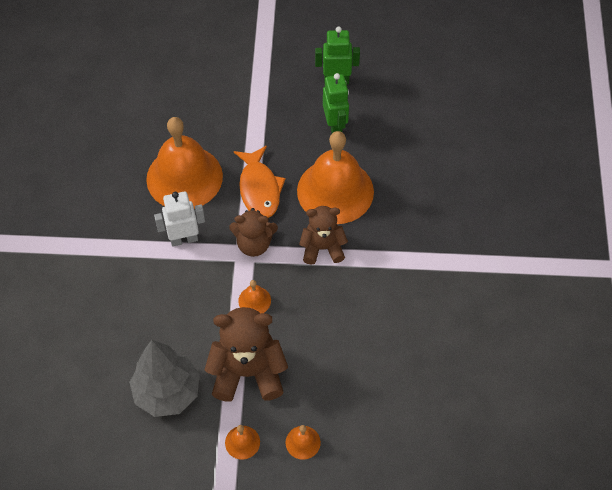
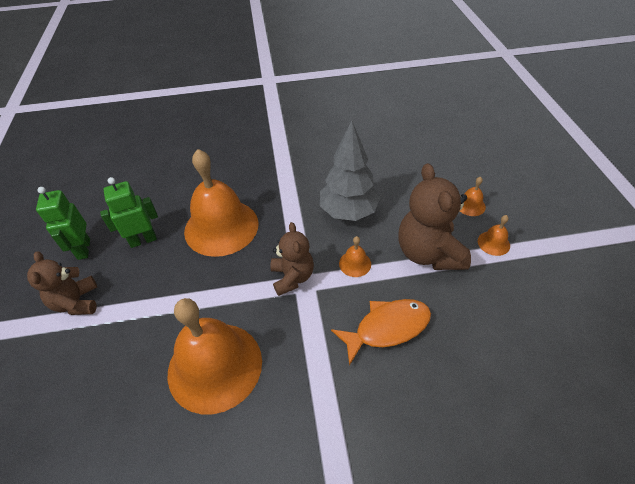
camera: 100 degrees left, 10 degrees down
grey tree [129,340,200,417] -> grey tree moved to [320,121,380,221]
white robot [154,192,205,247] -> none
orange fish [234,146,286,218] -> orange fish moved to [331,299,431,366]
brown teddy bear [299,206,348,265] -> brown teddy bear moved to [27,252,97,315]

